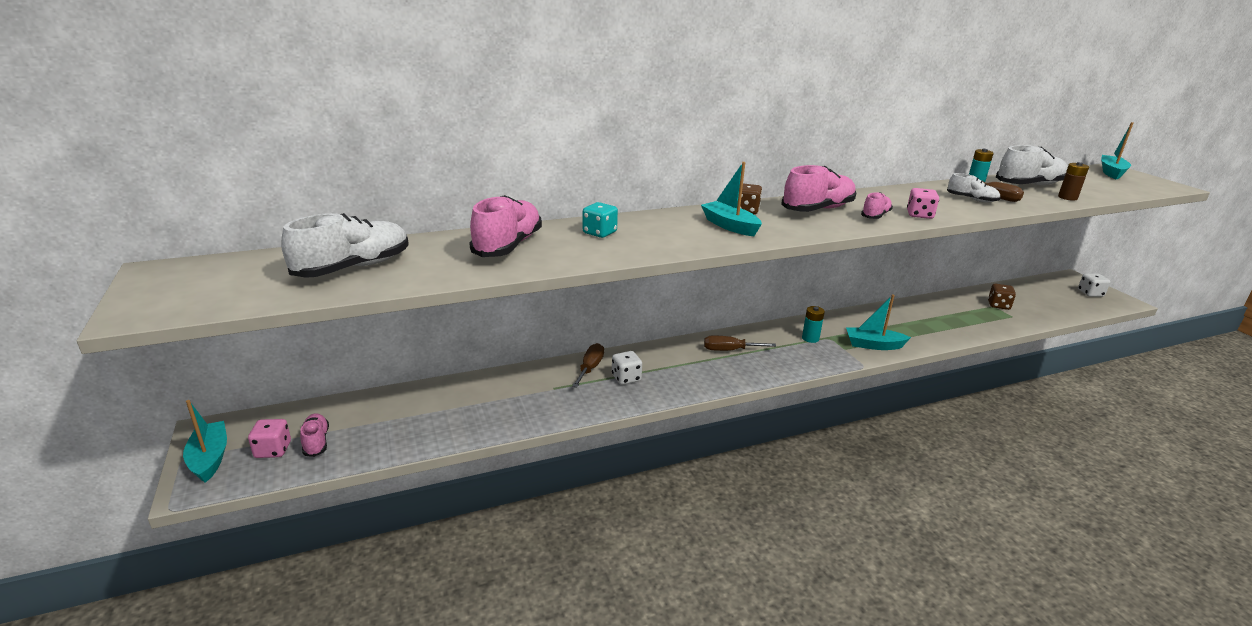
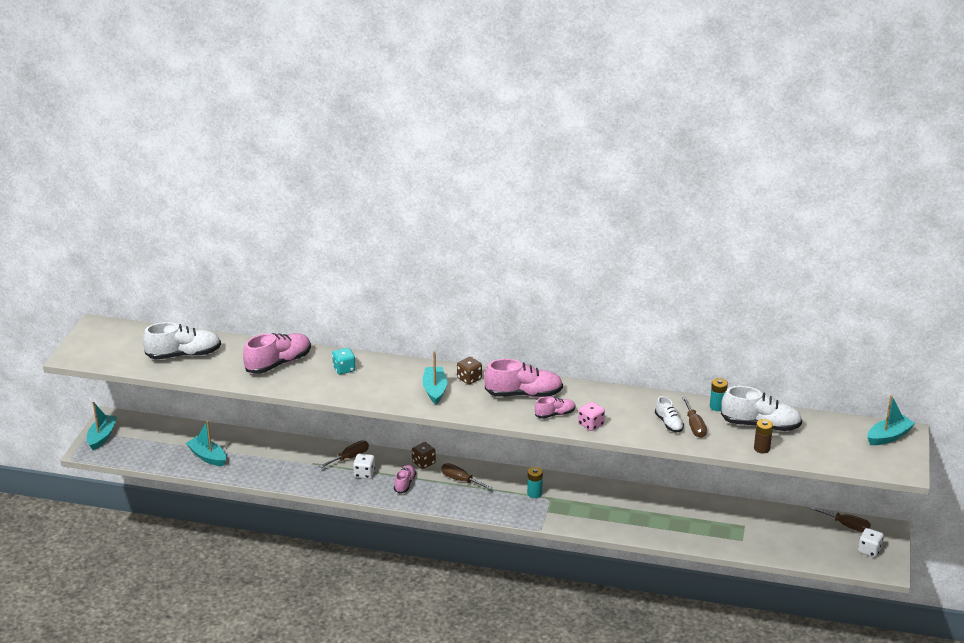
camera: 35 degrees right, 5 degrees up
pink dice [248,419,291,458] -> none
pink shoe [300,413,329,457] -> pink shoe moved to [394,465,416,493]
turquoise boat [846,294,911,350] -> turquoise boat moved to [186,420,226,466]
brown dice [988,284,1016,310] -> brown dice moved to [412,442,436,469]
none -> brown screwdriver [811,507,871,532]

